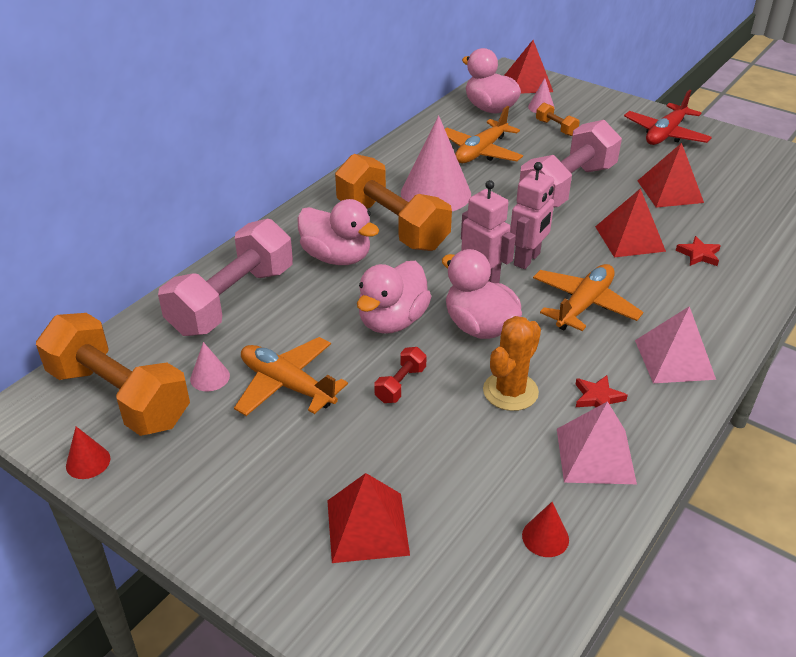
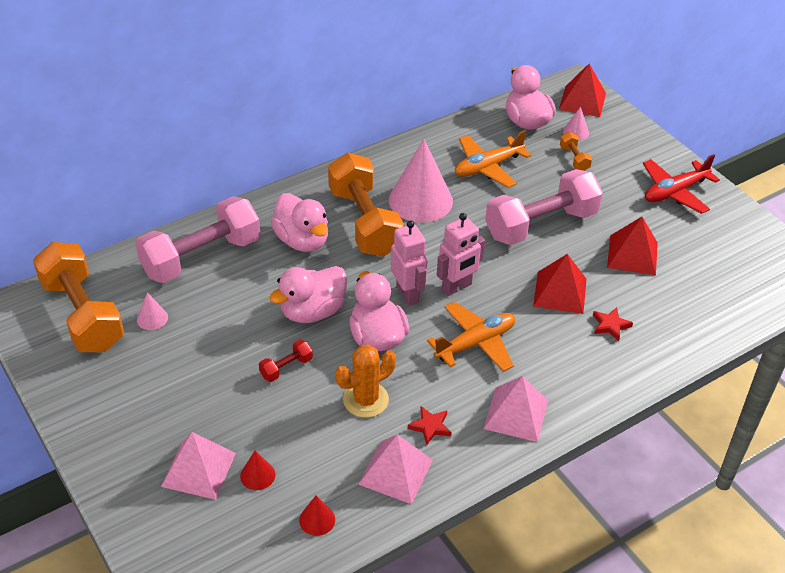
camera: 20 degrees right, 5 degrees up
red cone [66,426,111,479] -> red cone moved to [240,451,275,490]
orange plane [234,337,348,416] -> none
red pyramid [327,473,410,563] -> pink pyramid [161,432,236,500]

